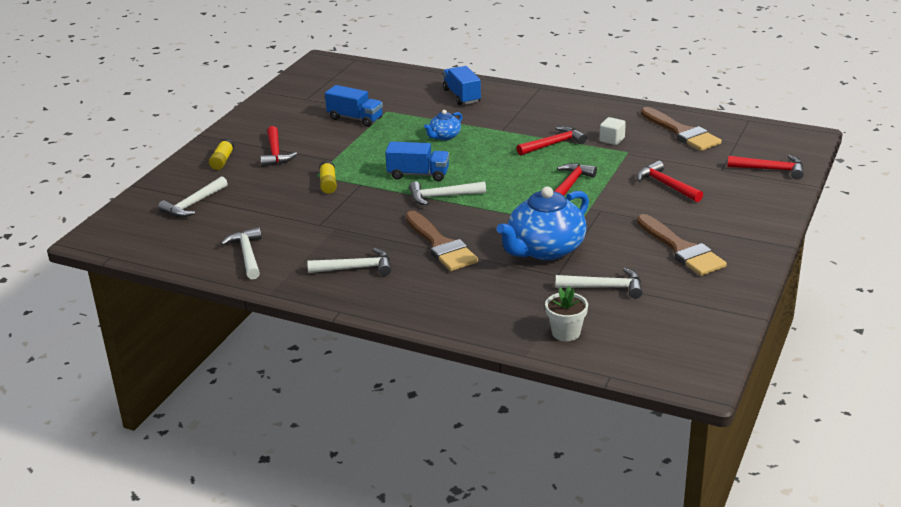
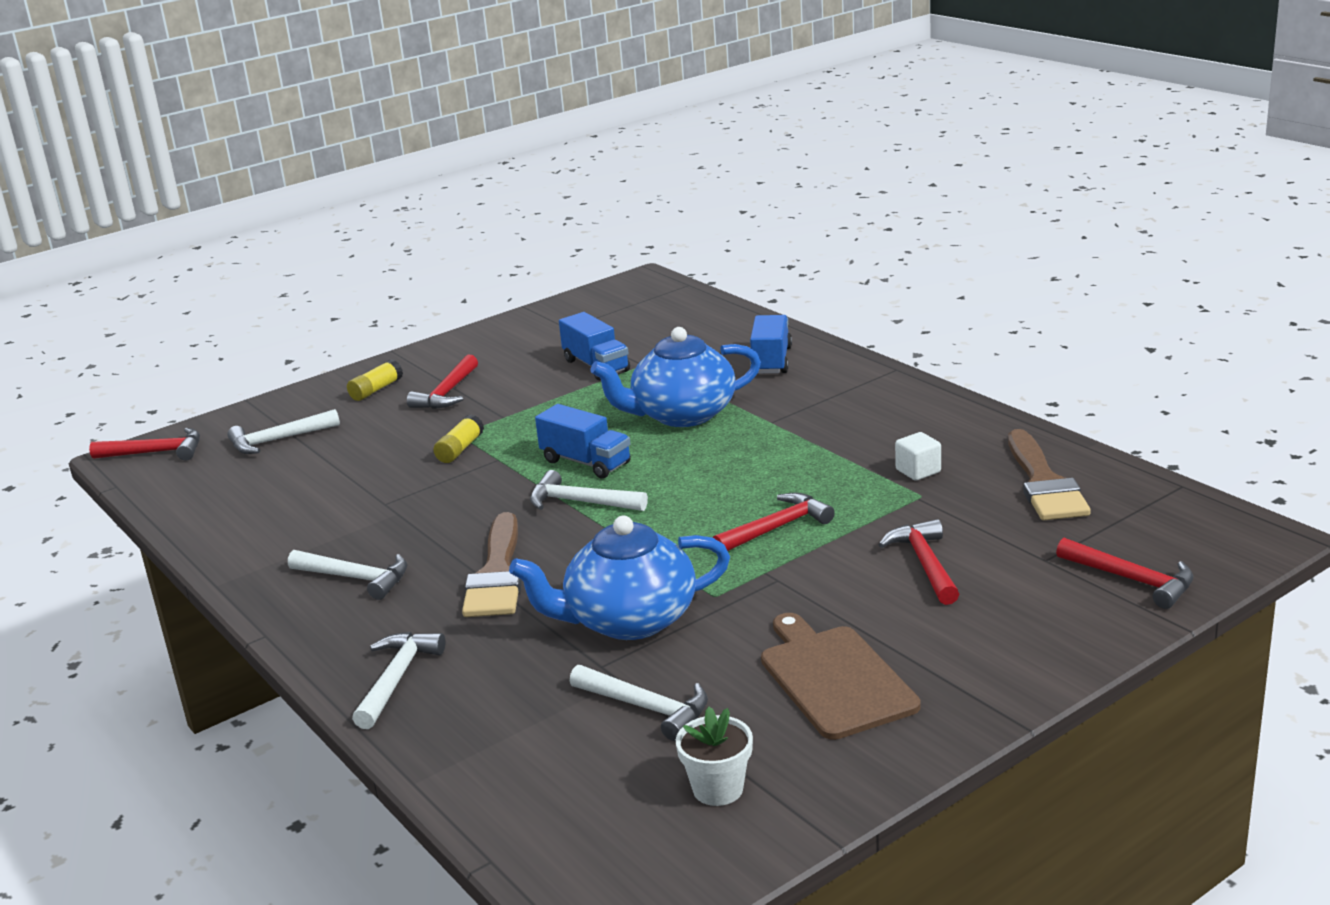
camera: 30 degrees right, 5 degrees down
white hammer [221,227,262,279] -> white hammer moved to [352,632,445,729]
blue teapot [424,110,462,141] -> blue teapot [590,327,761,427], size x2.05
red hammer [517,126,587,156] -> red hammer moved to [89,428,200,461]
white flower pot [545,286,588,341] -> white flower pot moved to [676,707,753,806]
brown brush [637,214,727,276] -> brown cutting board [761,613,921,740]

